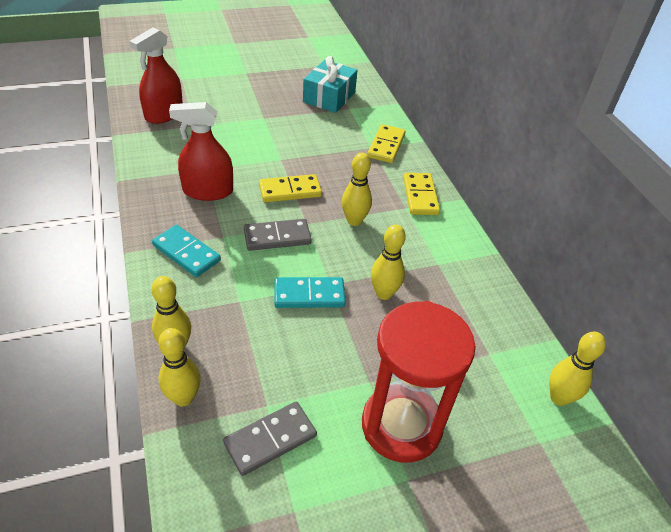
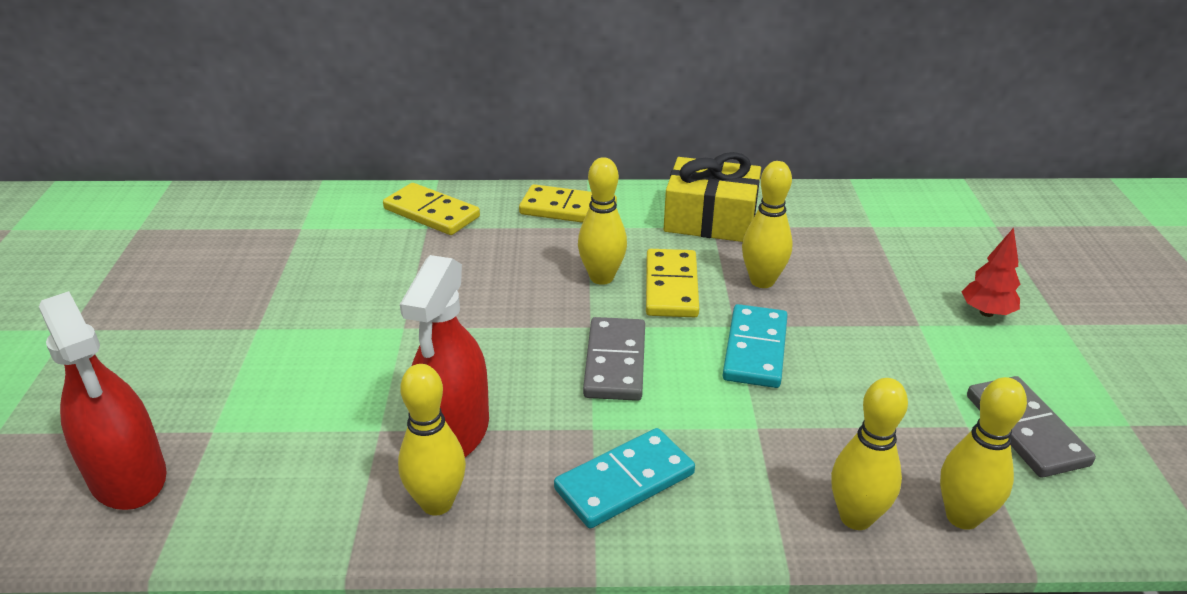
camera: 70 degrees left, 10 degrees down
yellow domino [259,174,322,202] -> yellow domino moved to [646,249,699,317]
turquoise gift [303,56,357,113] -> none
red hourglass [362,301,476,463] -> red tree [962,228,1020,317]
yellow bowling pin [549,331,606,406] -> yellow bowling pin moved to [398,364,466,516]
none -> yellow gift [663,152,761,242]

